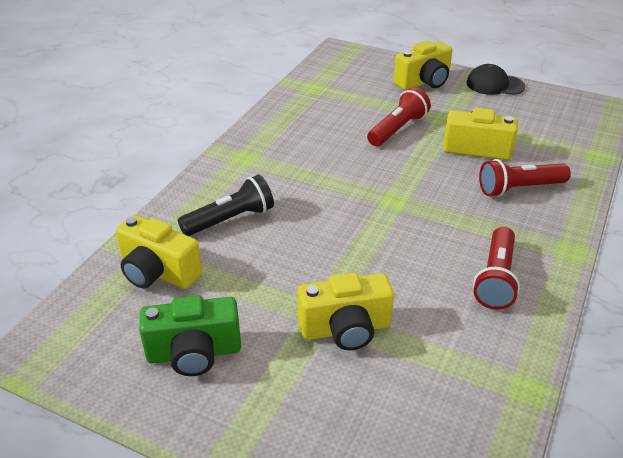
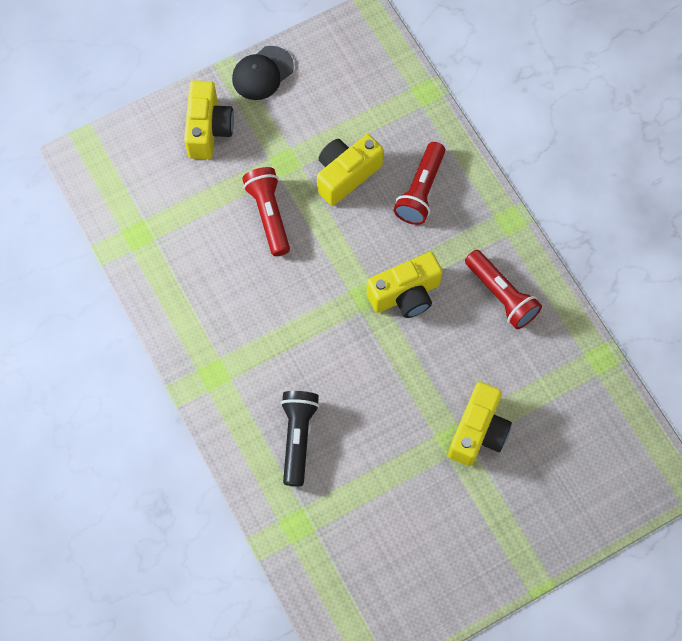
camera: 55 degrees left, 30 degrees up
yellow camera [116,215,202,289] -> yellow camera moved to [367,252,442,318]
green camera [139,296,241,376] -> none

